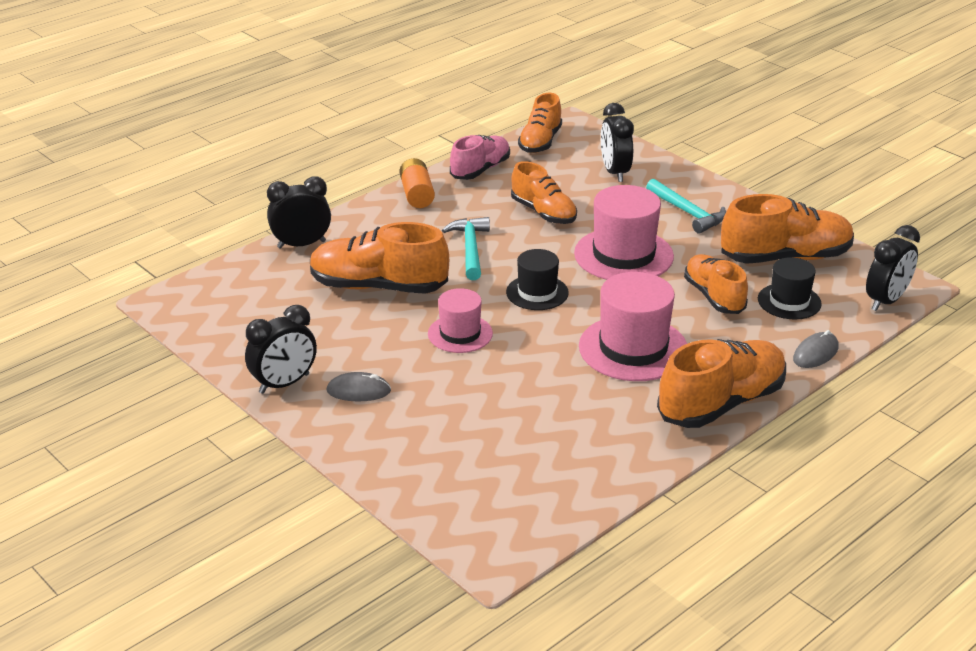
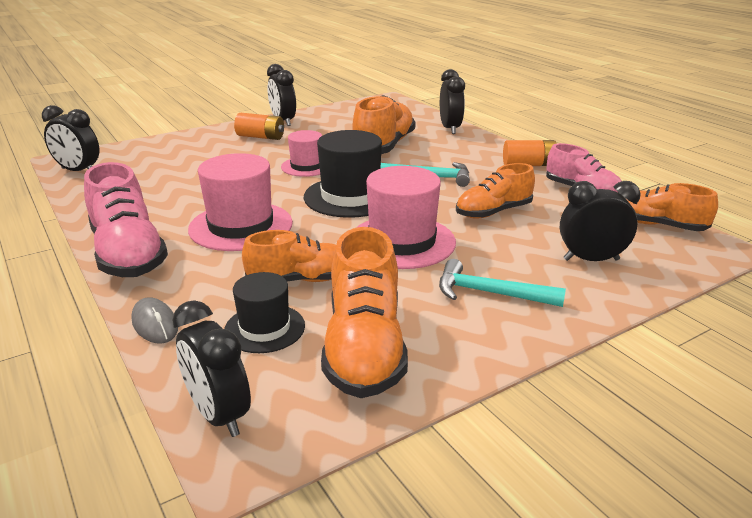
camera: 100 degrees right, 5 degrees down
grey mouse [327,372,391,401] -> orange battery [234,113,284,140]
black hat [506,249,569,310] -> black hat [304,130,382,218], size x1.66
turquoise hammer [646,179,726,234] -> turquoise hammer turned 45 degrees clockwise [439,259,566,307]
orange shoe [657,339,786,428] -> pink shoe [84,162,168,277]
none -> black clock [42,105,99,171]

